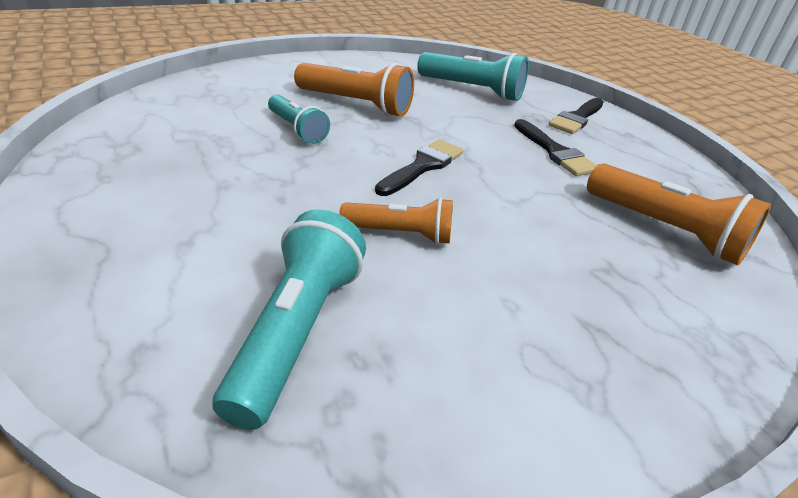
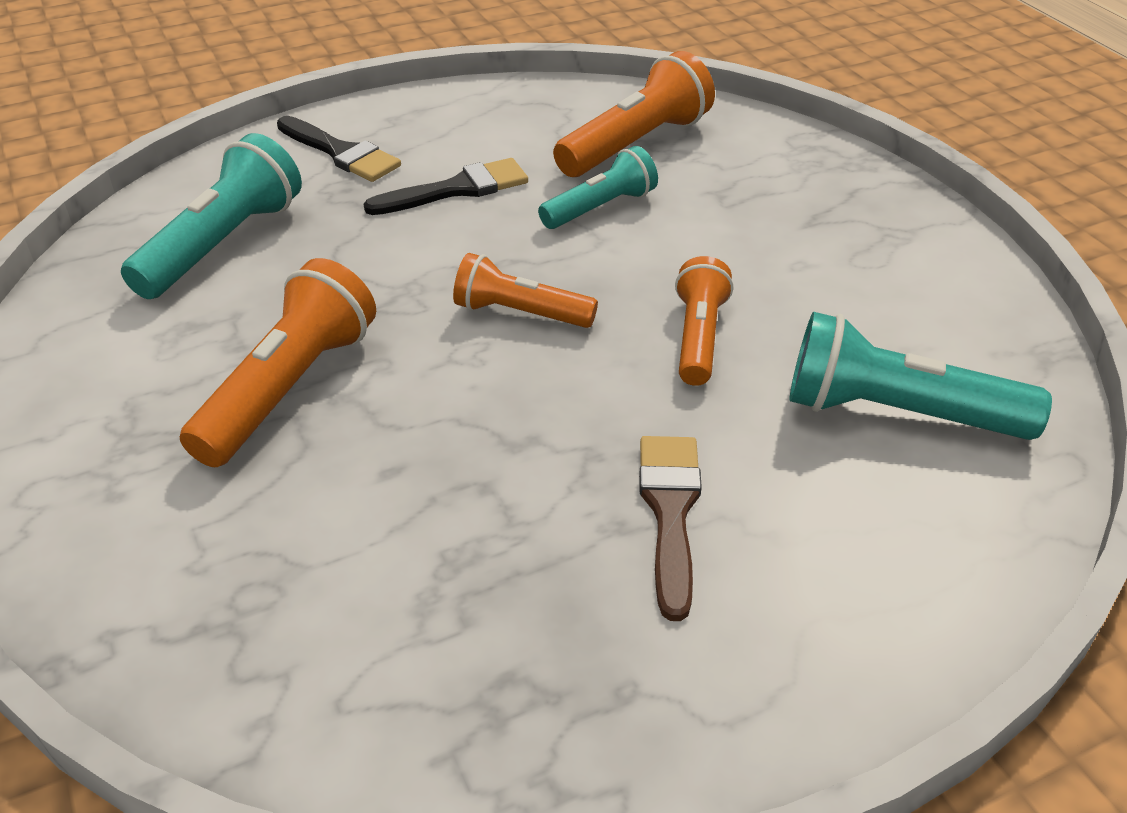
camera: 85 degrees left, 5 degrees up
turquoise flashlight [268,94,330,144] -> turquoise flashlight moved to [538,146,658,229]
black brush [375,139,464,196] -> orange flashlight [453,253,598,328]
none -> brown brush [639,436,702,621]

